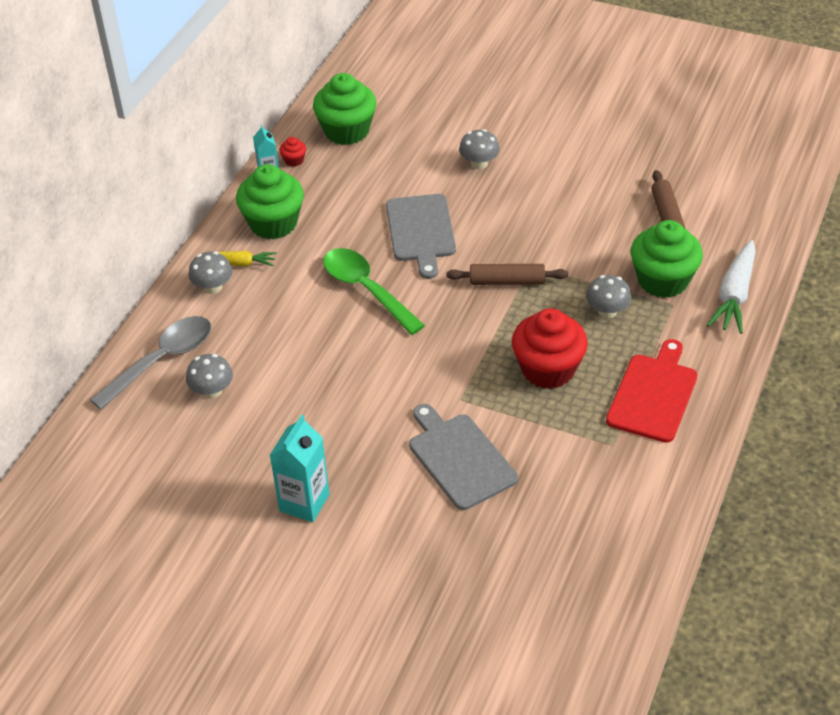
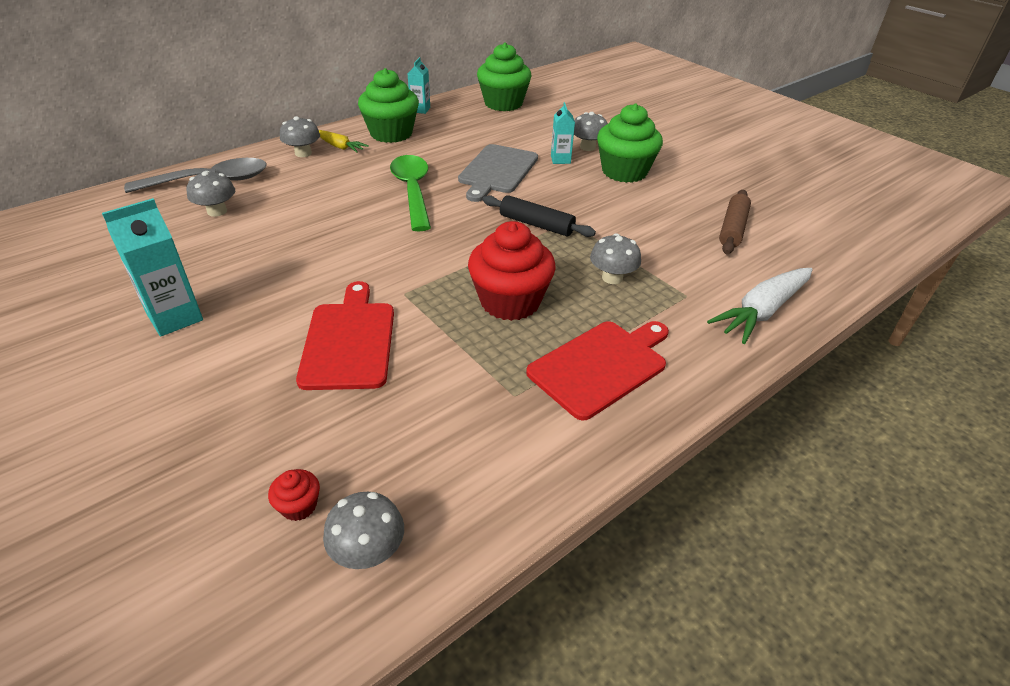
camera: 25 degrees right, 5 degrees down
red cupcake [279,137,306,167] -> red cupcake moved to [268,469,320,521]
grey cutting board [409,404,518,510] -> red cutting board [296,281,394,390]
brown rolling pin [446,264,568,285] -> black rolling pin [482,195,596,237]
green cupcake [631,220,703,298] -> green cupcake moved to [597,103,663,183]
none -> grey mushroom [323,492,404,569]
none -> turquoise carton [551,102,575,164]

